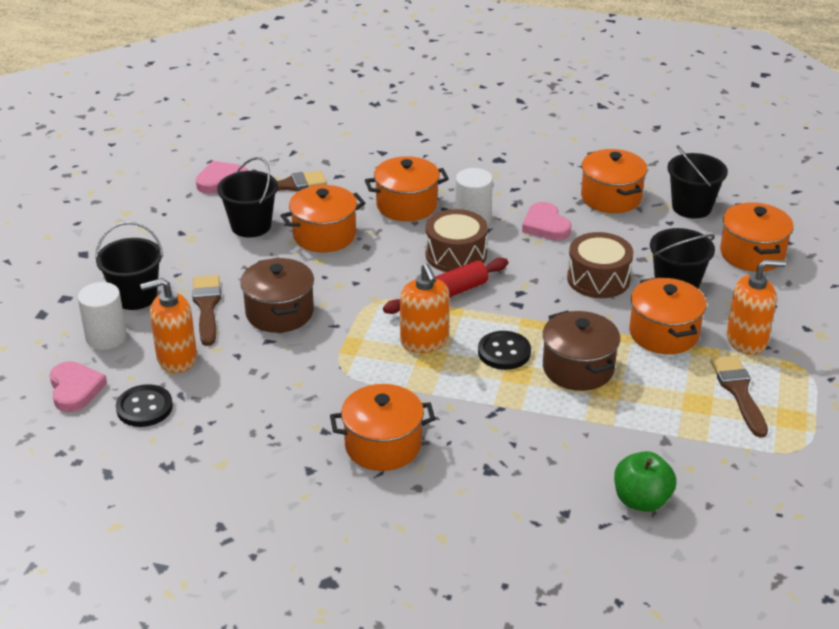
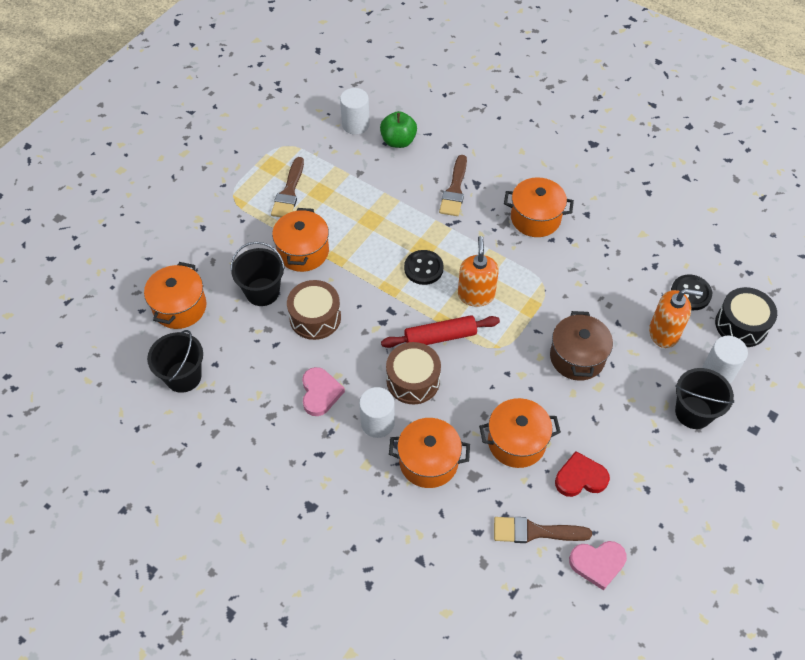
camera: 160 degrees left, 20 degrees up
pink heart [50,361,107,412] -> black drum [715,287,777,347]
brown brush [192,275,221,346] -> brown brush moved to [439,155,467,216]
black bucket [217,157,278,237] -> red heart [555,451,610,497]
brown pot [543,310,620,391] -> none
orange pot [581,149,647,213] -> none
orange soap dispenser [726,260,786,355] -> none
none -> white cylinder [340,88,370,135]

